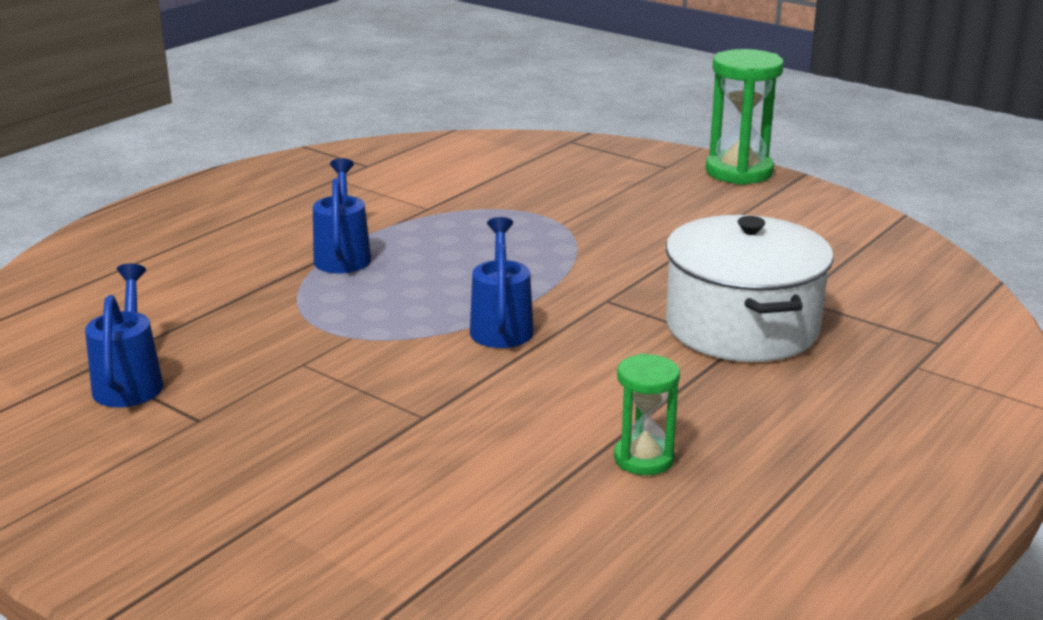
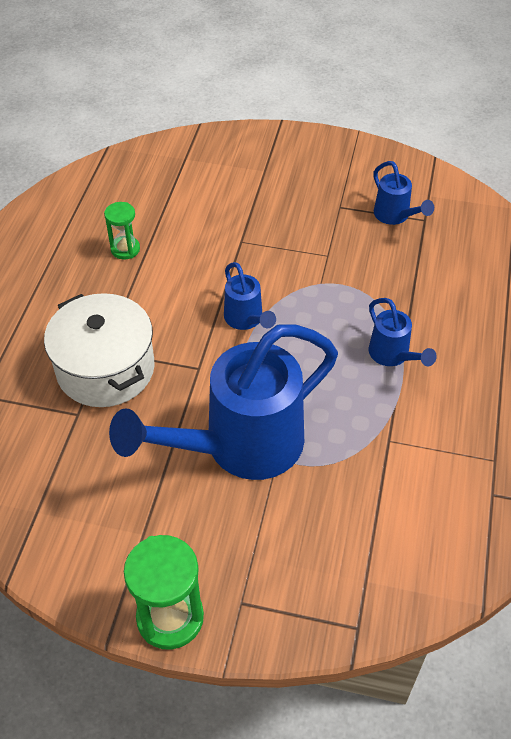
camera: 155 degrees right, 25 degrees up
none -> blue watering can [109,324,338,480]

